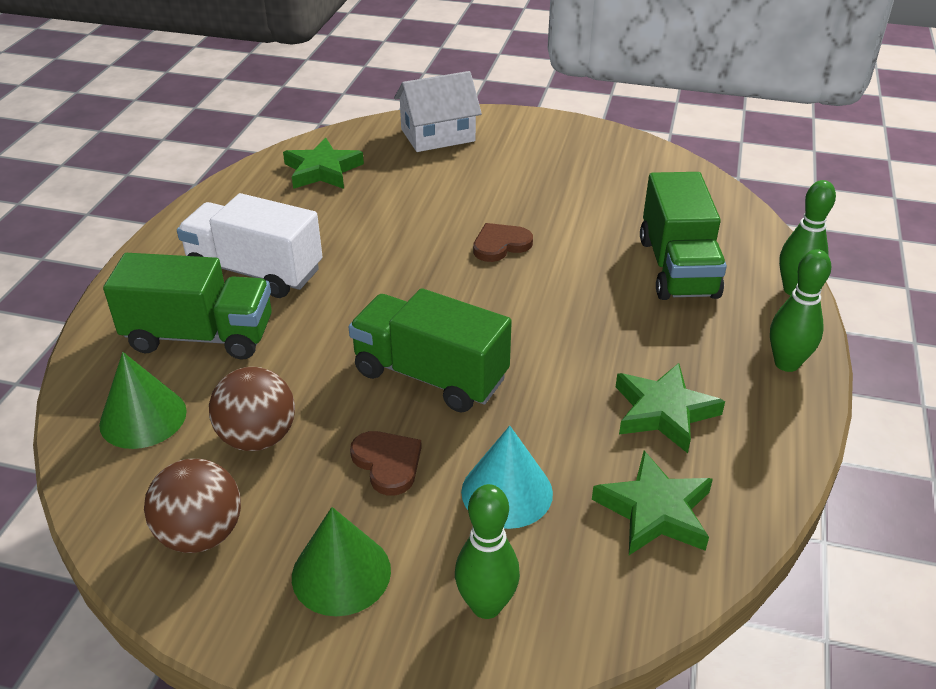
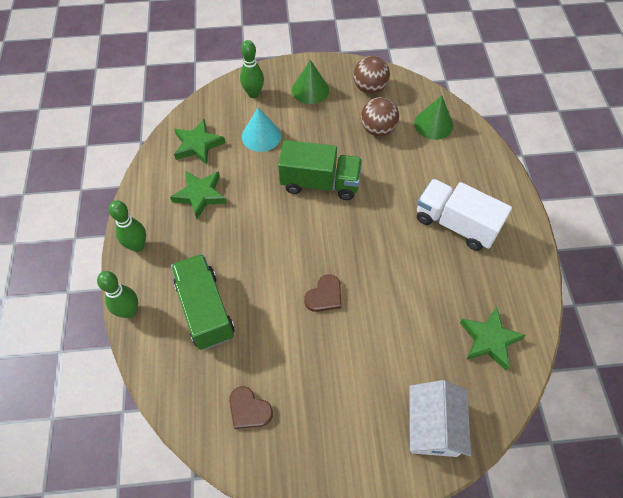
camera: 160 degrees right, 20 degrees up
green truck [103,253,272,360] -> none
white truck [177,193,322,298] -> white truck turned 150 degrees counterclockwise [417,179,512,251]
brown heart [350,431,422,495] -> brown heart moved to [229,386,273,429]
white house [394,71,482,152] -> white house turned 45 degrees counterclockwise [409,380,471,457]

